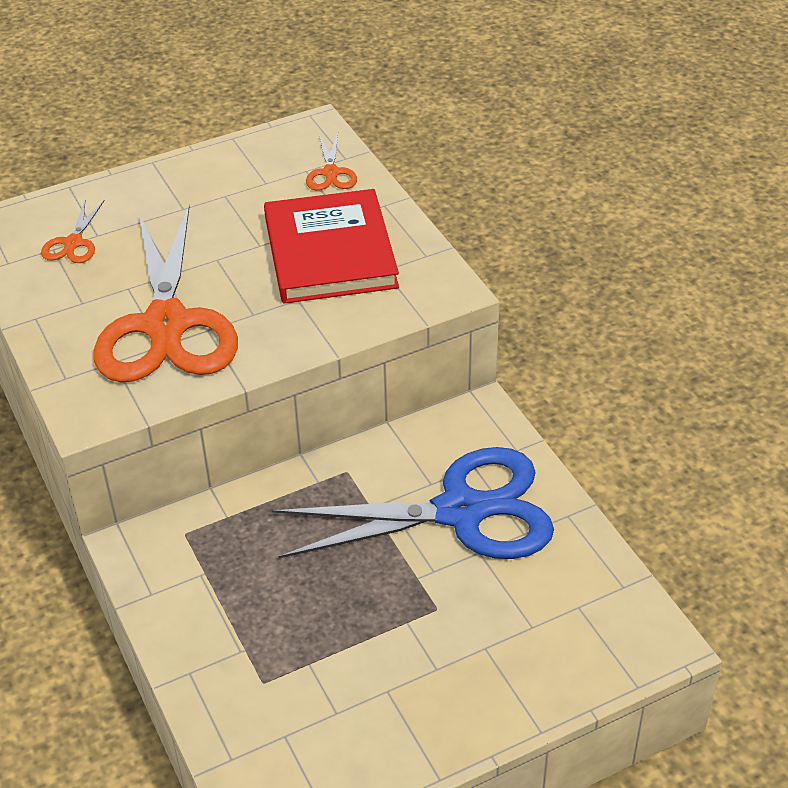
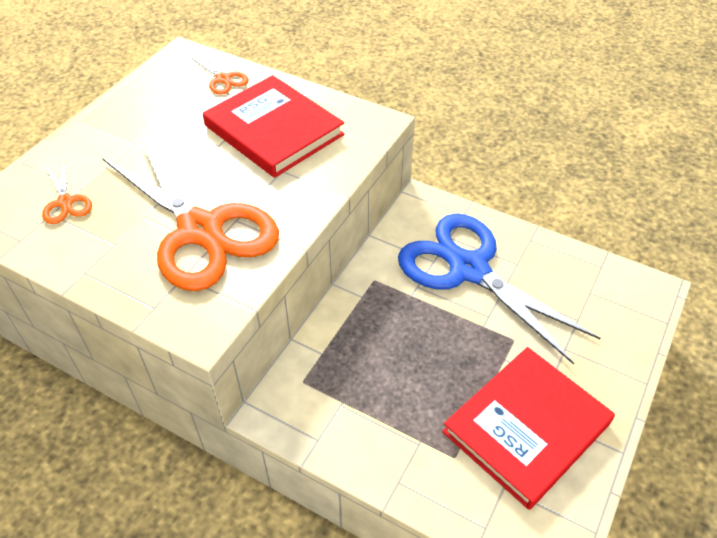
camera: 35 degrees left, 5 degrees up
blue scissors [272,447,554,559] -> blue scissors turned 90 degrees counterclockwise [398,214,600,365]
none -> red book [442,347,615,510]

